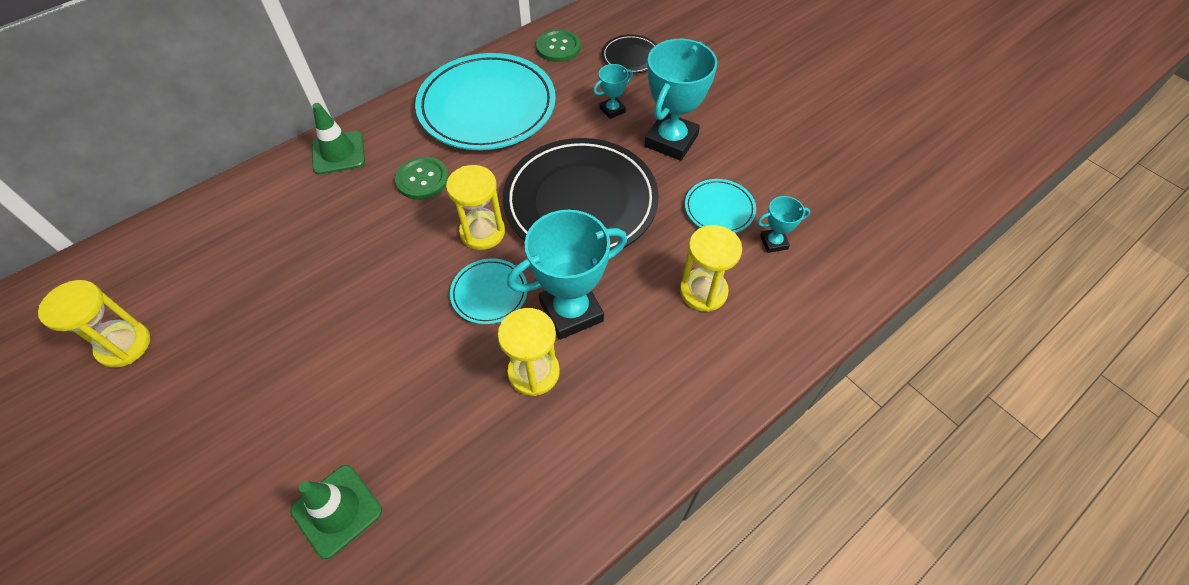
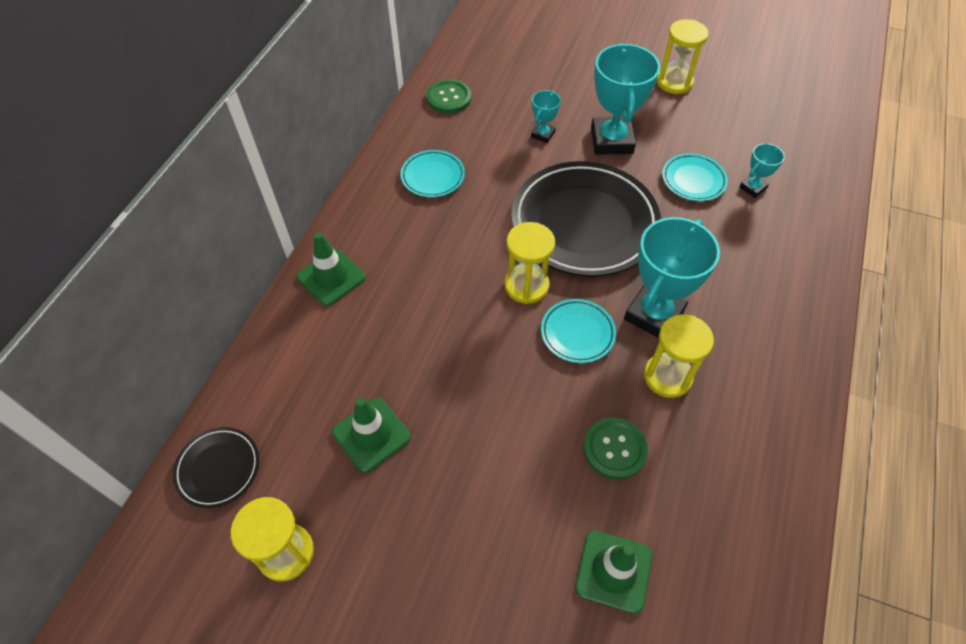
camera: 30 degrees left, 0 degrees up
green button [395,157,449,200] -> green button moved to [583,418,648,479]
turquoise plate [415,53,556,150] -> turquoise plate [400,150,465,197], size x0.46
black plate [602,34,657,74] -> black plate moved to [173,427,259,508]
yellow hourglass [680,225,742,312] -> yellow hourglass moved to [657,19,709,94]
none -> green traffic cone [332,397,411,473]

